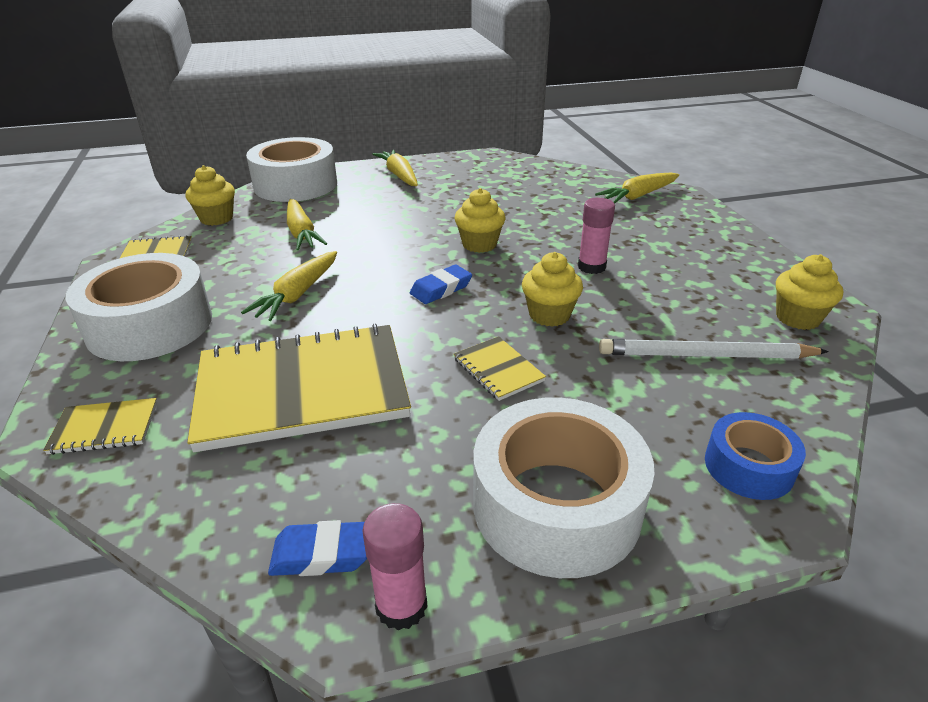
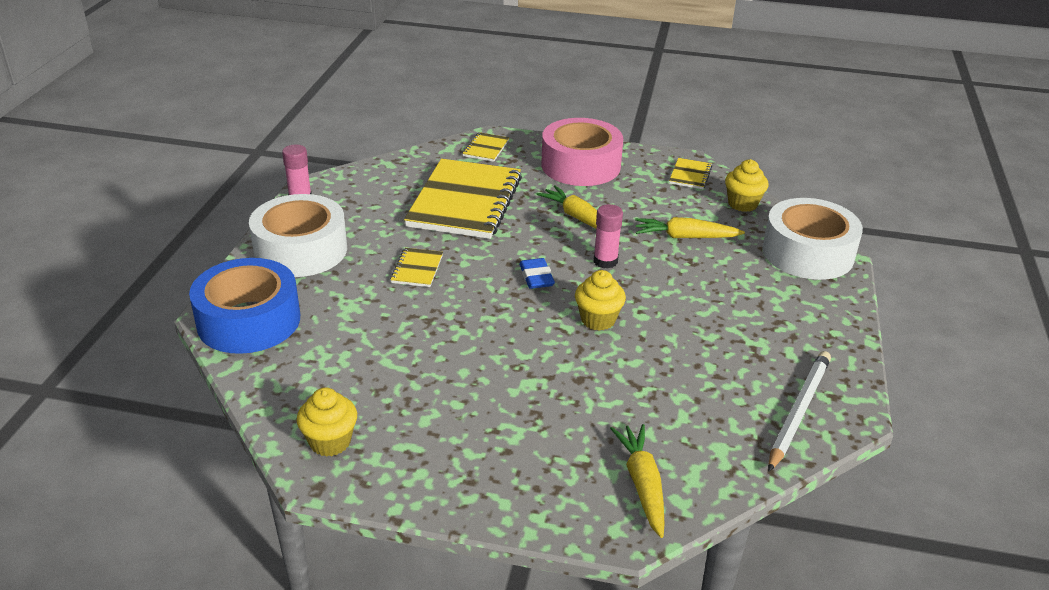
camera: 115 degrees right, 0 degrees up
white tape [65,253,212,361] -> pink tape [541,118,623,186]
blue eraser [268,520,367,576] -> none
yellow carrot [372,150,418,186] -> none
yellow notebook [454,336,546,401] -> yellow notebook turned 75 degrees counterclockwise [390,248,443,287]
yellow cupcake [522,252,583,327] -> none
pink glue stick [578,198,615,274] -> pink glue stick moved to [594,204,623,269]
white pencil [599,339,829,359] -> white pencil moved to [768,351,831,472]
blue tape [705,412,806,500] -> blue tape [189,258,300,354], size x1.86

